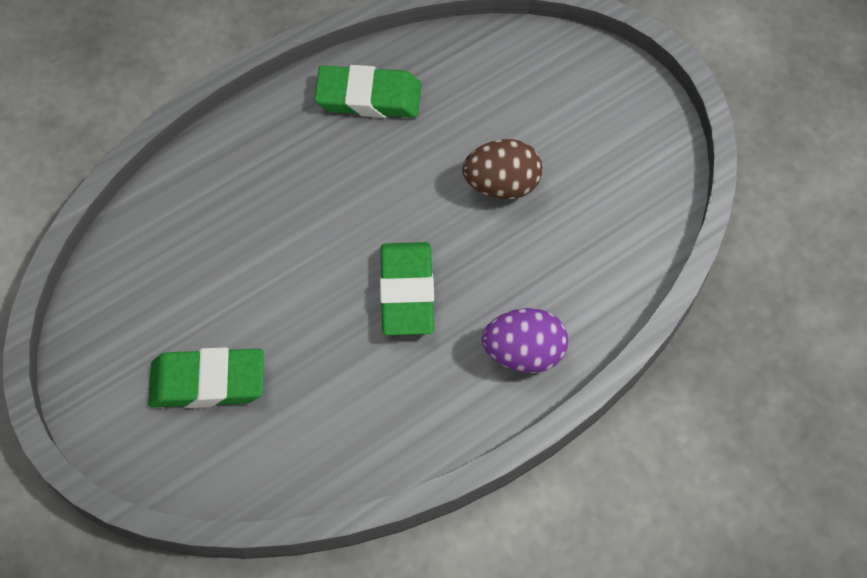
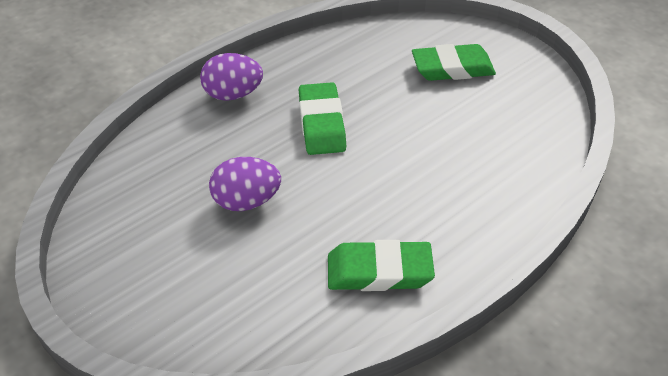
camera: 175 degrees right, 15 degrees down
brown egg [462,139,542,199] -> purple egg [209,157,281,211]

